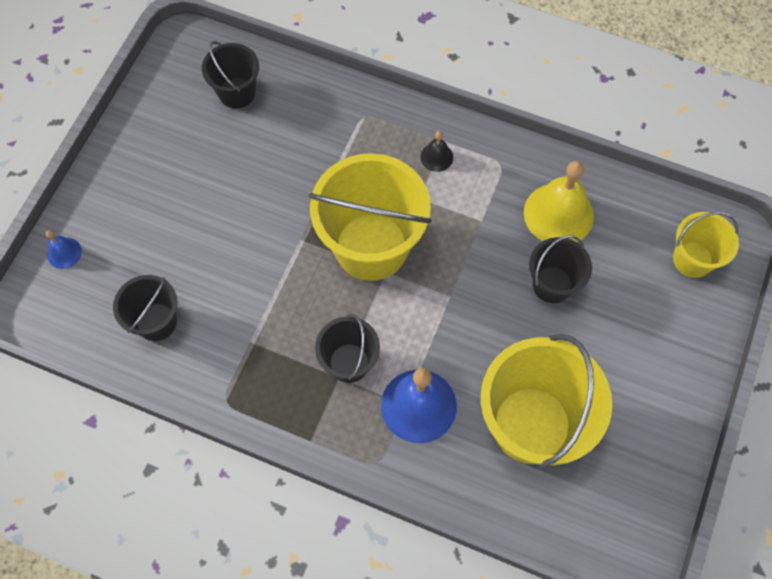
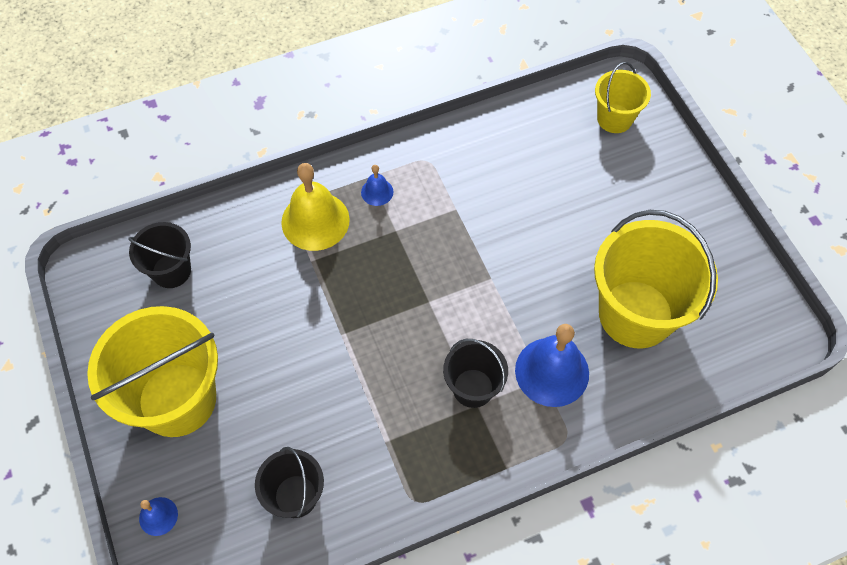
camera: 45 degrees left, 5 degrees down
yellow bucket [309,153,432,281] -> yellow bucket moved to [87,306,218,437]
black bell [420,131,453,172] -> blue bell [361,165,393,206]
yellow bell [524,161,594,242] -> yellow bell moved to [281,163,350,251]
black bucket [529,235,592,303] -> none

